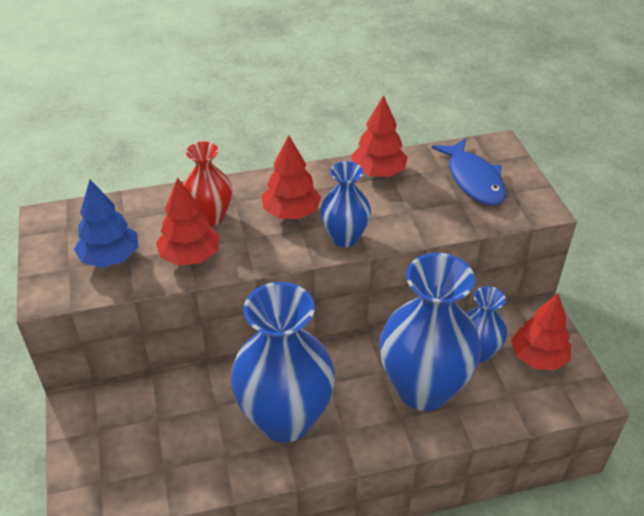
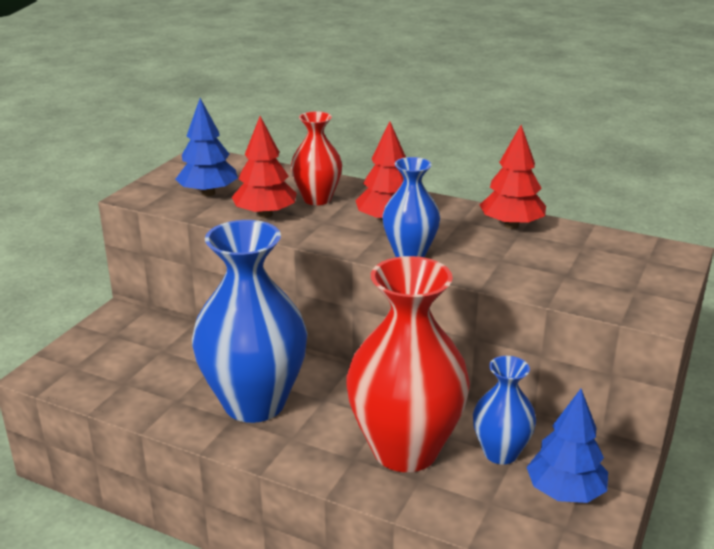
camera: 40 degrees right, 15 degrees down
blue vase [379,253,481,411] -> red vase [346,256,470,472]
blue fish [432,138,506,205] -> none
red tree [511,294,571,370] -> blue tree [527,389,608,503]

